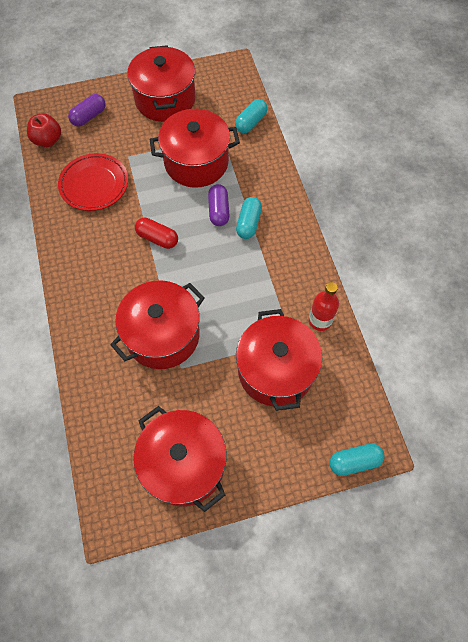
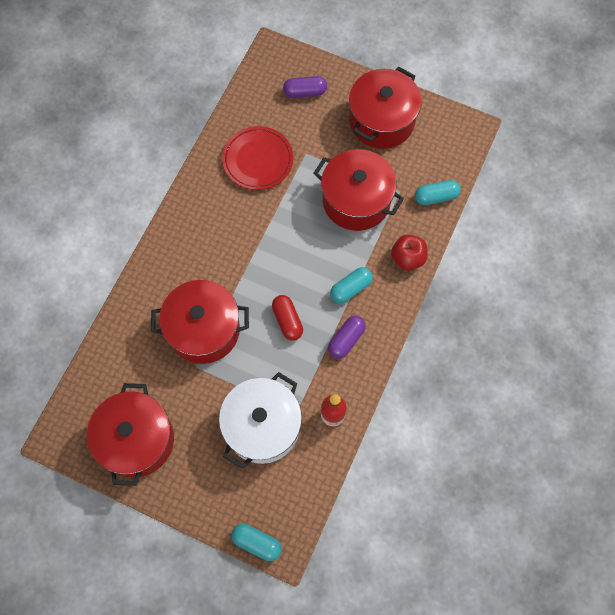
camera: 40 degrees right, 5 degrees up
red apple [27,113,61,147] -> red apple moved to [391,234,428,270]
red capsule [135,218,178,249] -> red capsule moved to [272,295,303,341]
purple capsule [208,184,229,226] -> purple capsule moved to [328,316,366,359]
red pot [236,309,322,411] -> white pot [219,372,302,469]

